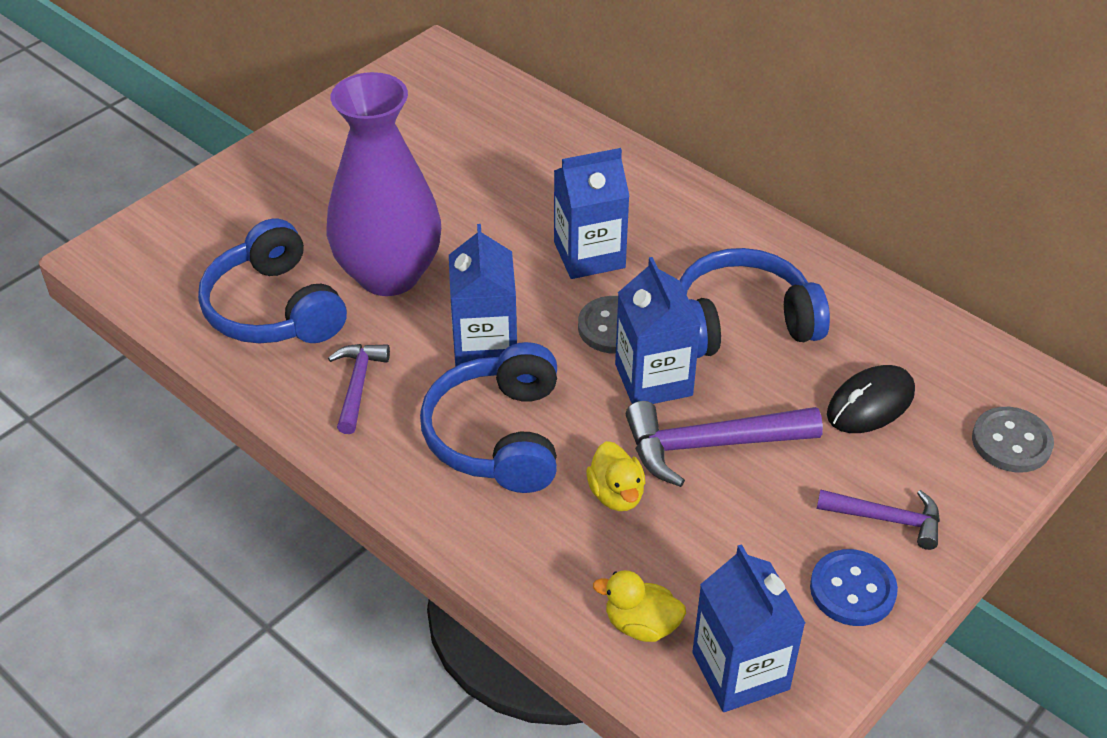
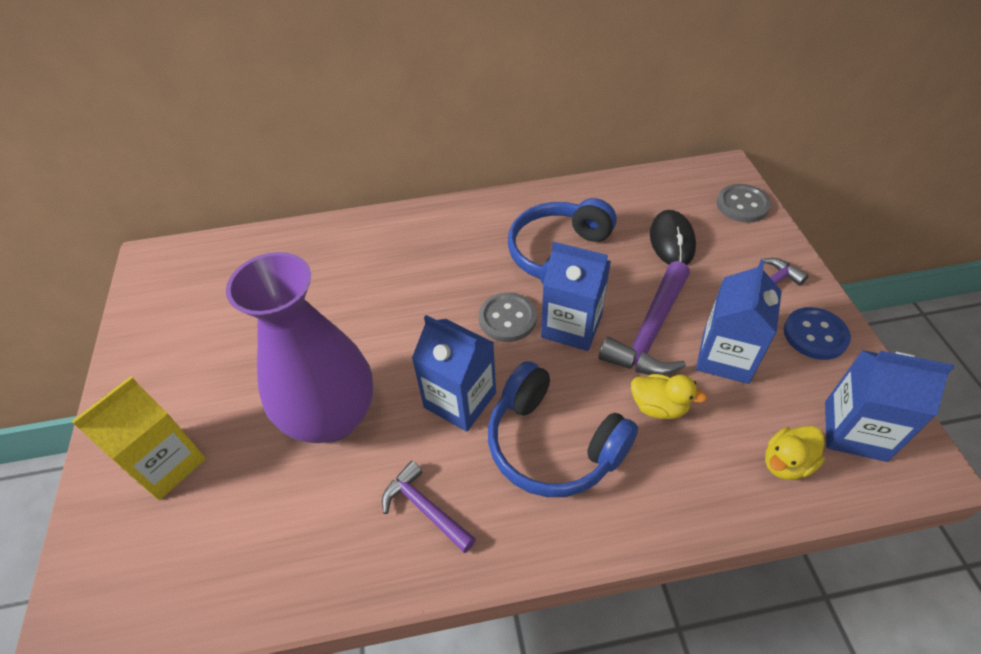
camera: 50 degrees left, 5 degrees up
blue headphones [198,219,347,344] -> none
blue carton [554,148,630,279] -> blue carton moved to [696,260,782,384]
none -> yellow carton [71,376,206,500]

